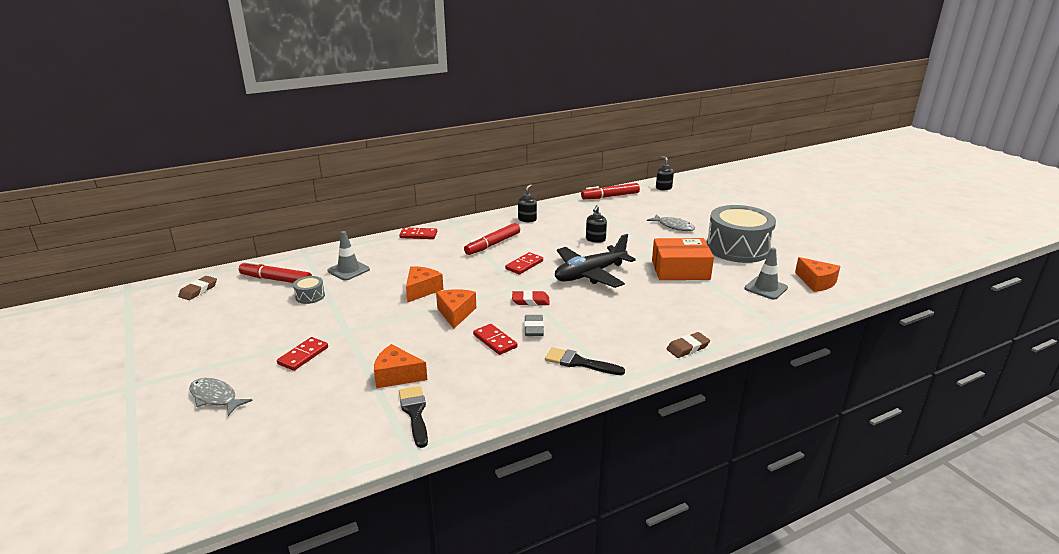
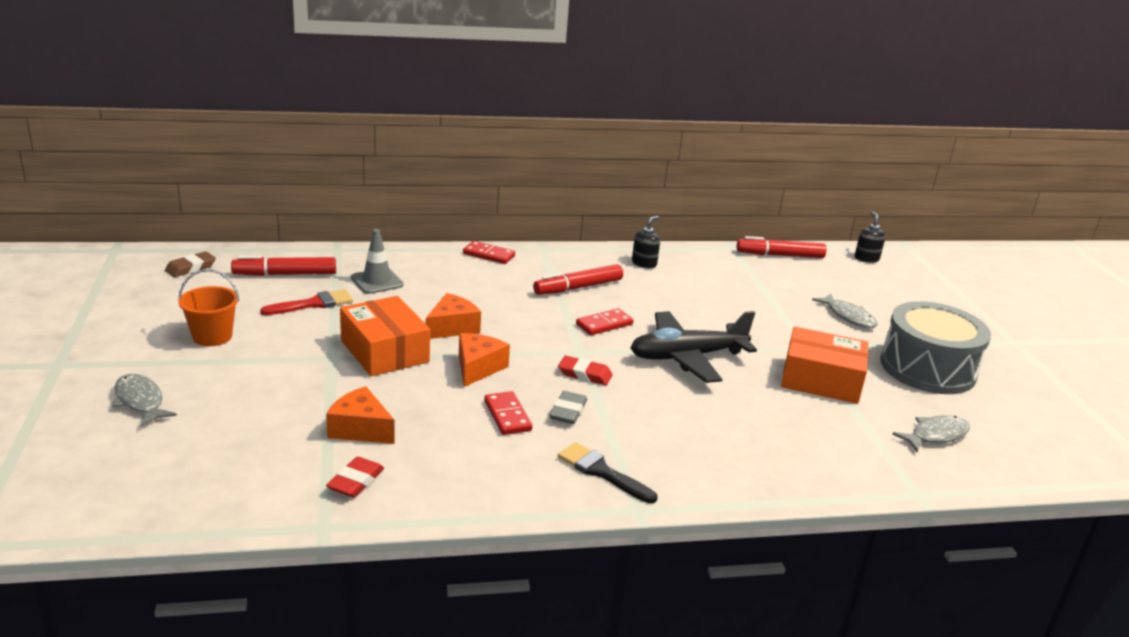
camera: 15 degrees right, 0 degrees up
red marker [239,261,312,283] -> red marker turned 45 degrees counterclockwise [231,256,336,276]
red domino [277,337,328,371] -> none
grey drum [293,276,325,304] -> red brush [260,289,353,315]
black brush [399,386,428,448] -> red eraser [326,456,384,497]
black soap dispenser [586,205,607,243] -> none
brown eraser [667,332,710,358] -> none
grey traffic cone [745,248,788,300] -> grey fish [892,415,970,452]
orange cheese [795,257,840,292] -> none
none -> orange bucket [178,269,239,346]
none -> orange box [340,296,430,376]

